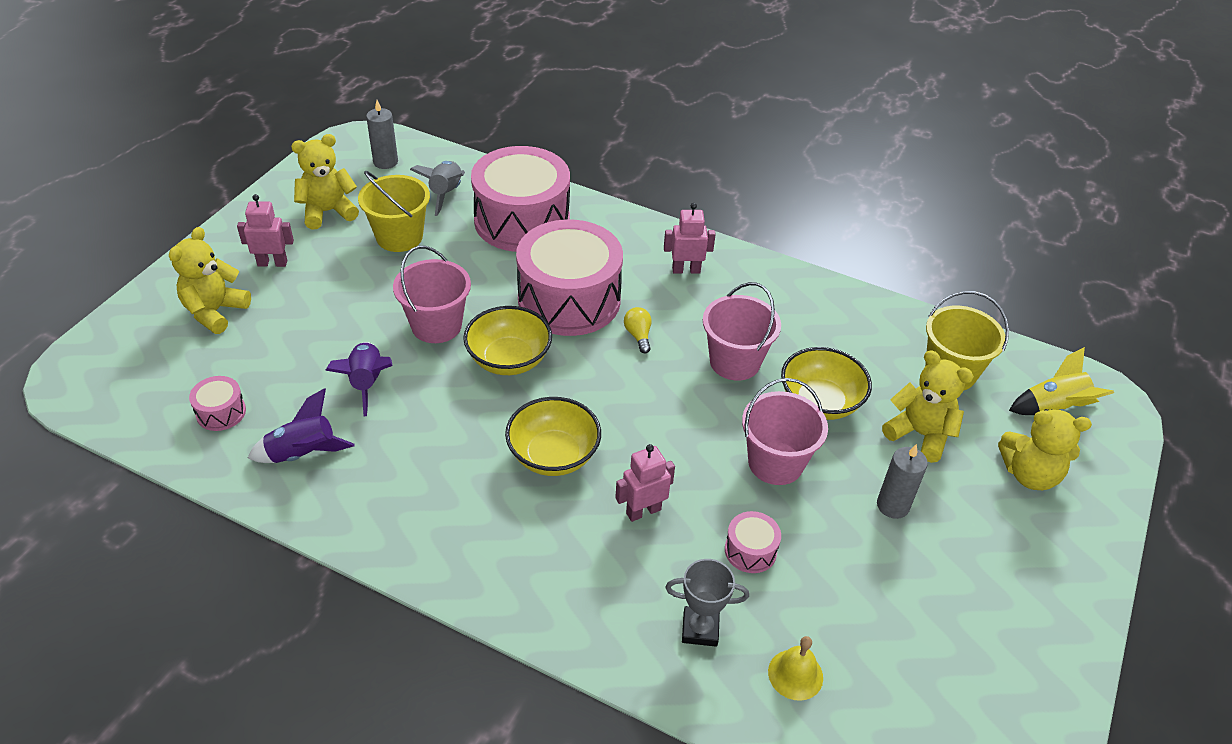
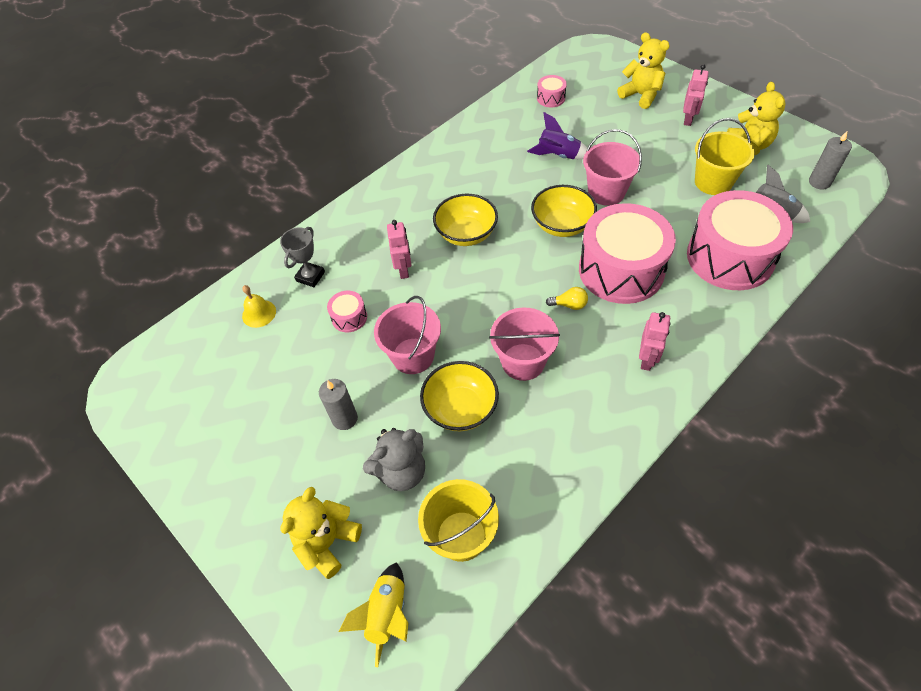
camera: 115 degrees right, 10 degrees up
purple rocket [248,388,355,463] -> none
yellow teddy bear [882,350,974,463] -> grey teddy bear [363,428,425,491]

